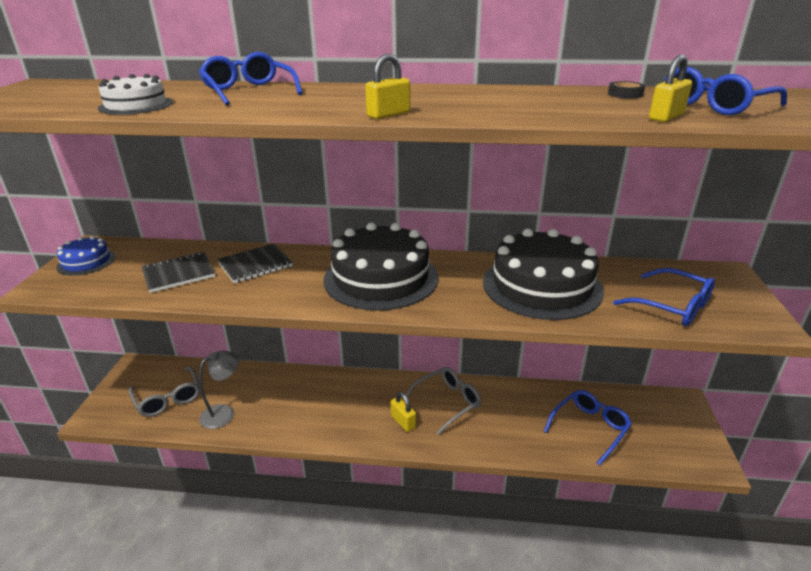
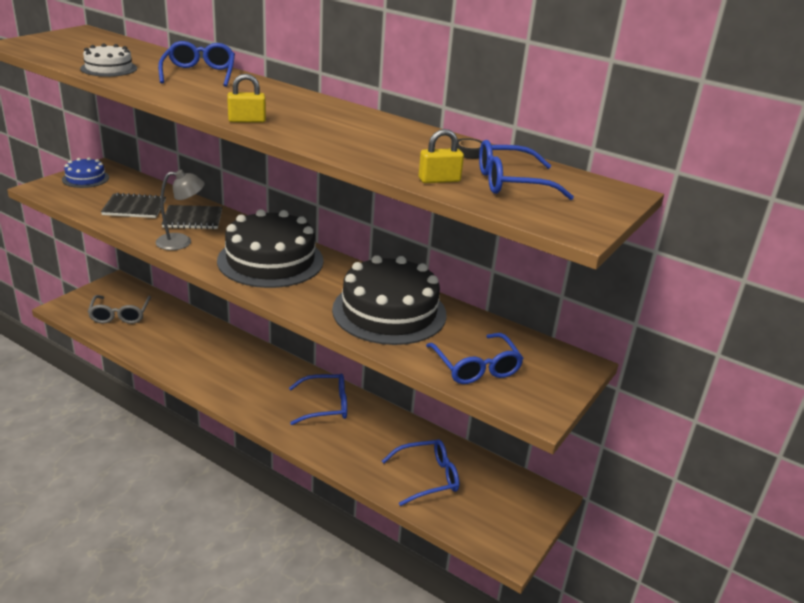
camera: 25 degrees right, 0 degrees up
grey lamp [199,351,239,429] -> grey lamp moved to [155,170,205,250]
yellow padlock [391,391,416,432] -> none
grey glasses [406,367,482,435] -> blue glasses [289,373,347,425]

